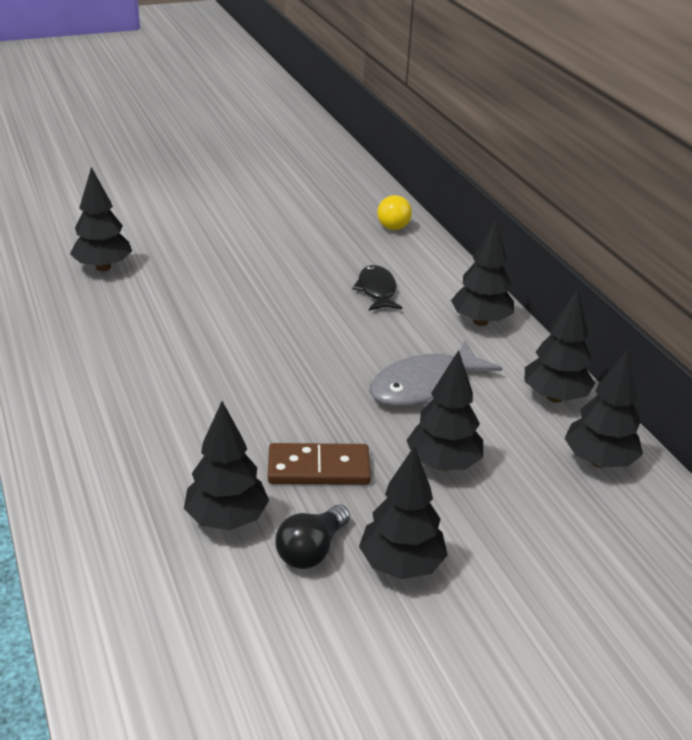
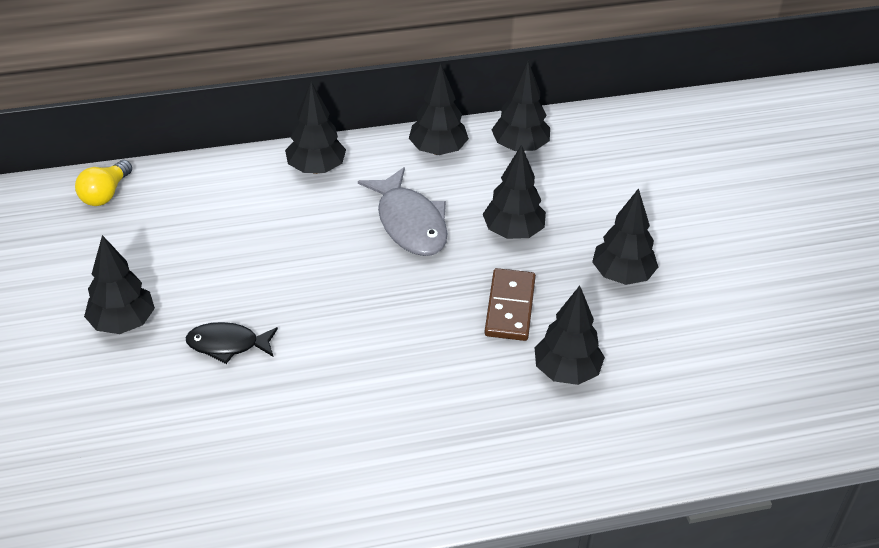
camera: 80 degrees left, 10 degrees up
black tree [70,167,132,271] -> black tree moved to [84,235,155,334]
black light bulb [275,505,350,569] -> none
black fish [352,265,402,311] -> black fish moved to [186,322,278,364]
yellow light bulb [377,195,412,230] -> yellow light bulb turned 105 degrees clockwise [75,160,132,206]

